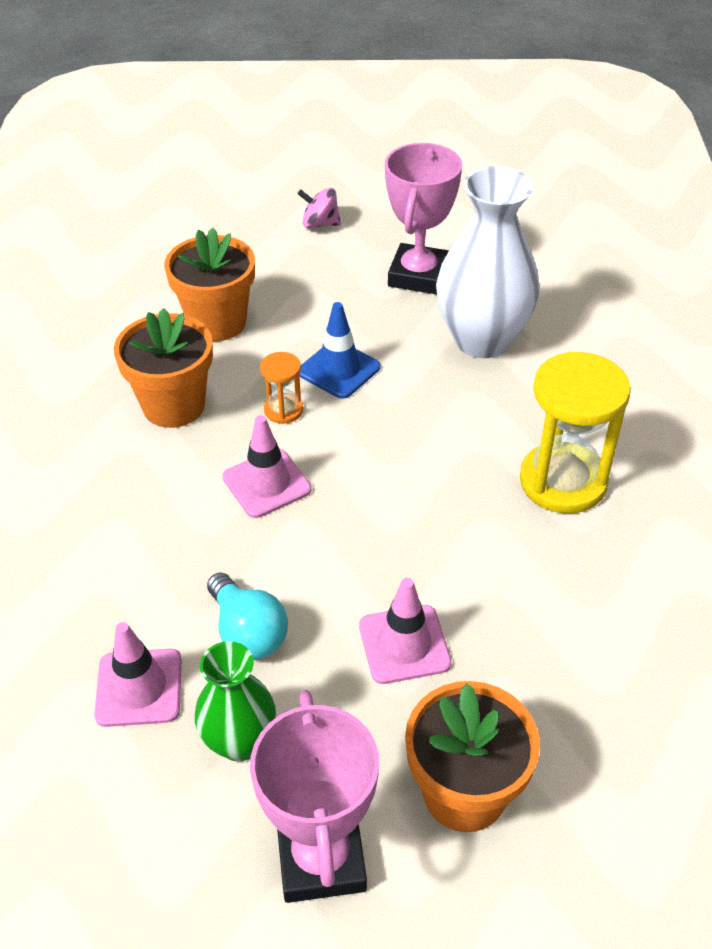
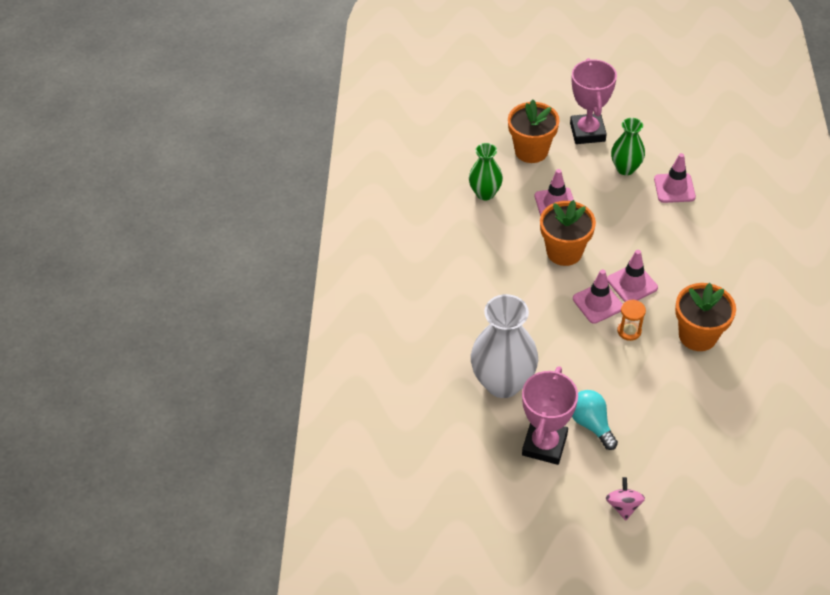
camera: 175 degrees left, 5 degrees up
orange flower pot [164,228,255,341] -> orange flower pot moved to [540,200,596,266]
turquoise light bulb [207,572,288,659] -> turquoise light bulb moved to [572,390,618,450]
pink spinning top [297,188,341,228] -> pink spinning top turned 105 degrees counterclockwise [606,477,645,520]
blue traffic cone [299,302,380,399] -> none
yellow hourglass [520,352,631,514] -> none
none -> green vase [469,143,503,200]
none -> pink traffic cone [573,269,622,324]

